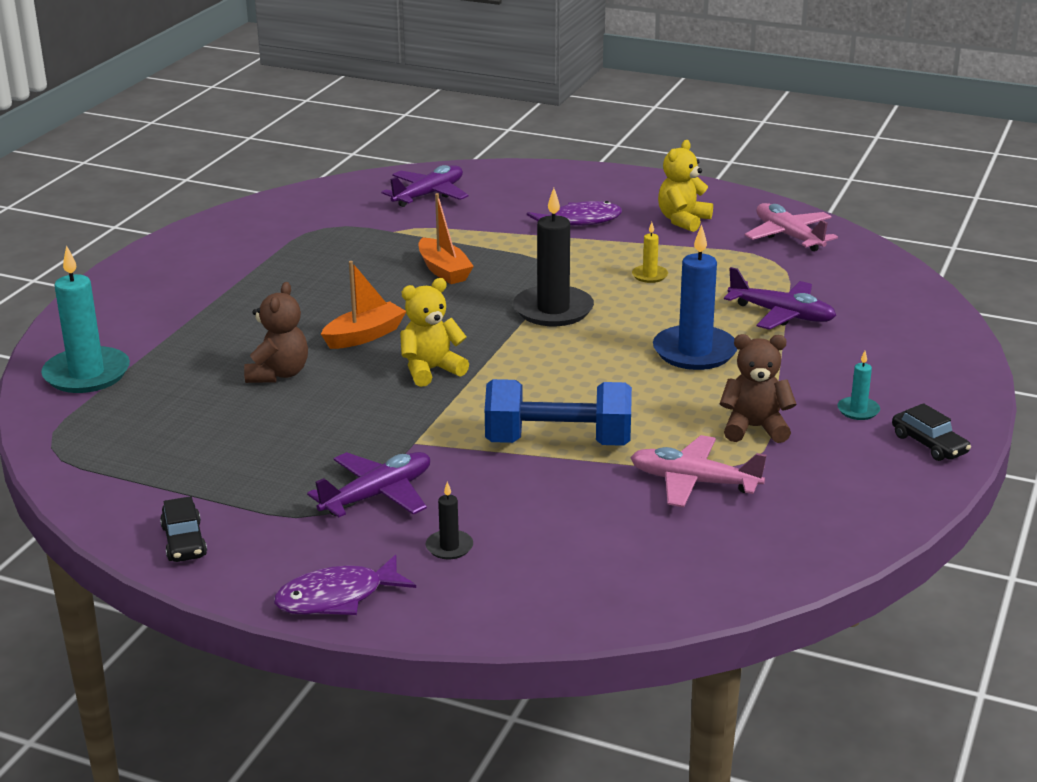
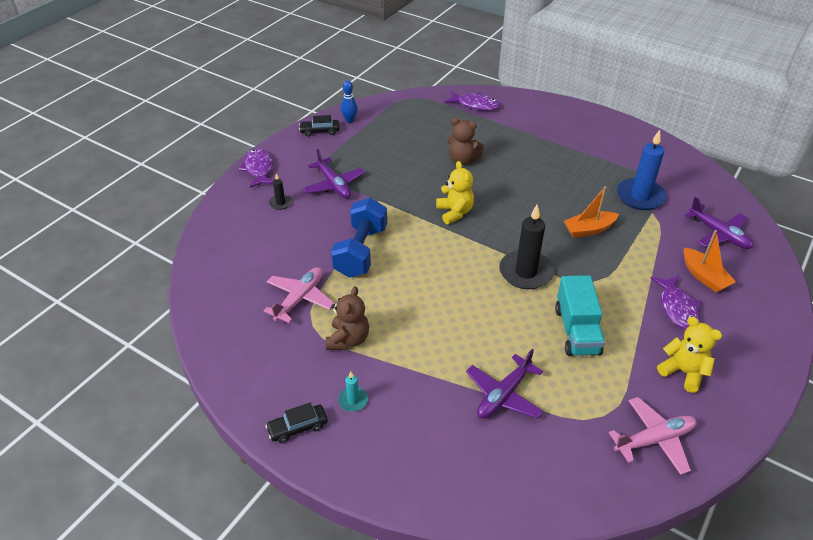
camera: 100 degrees right, 15 degrees up
turquoise candle [41,245,130,393] -> purple fish [445,91,500,111]
orange boat [321,261,406,349] -> orange boat moved to [684,230,736,293]
yellow candle [632,222,668,283] -> turquoise truck [555,275,605,356]
blue candle [653,225,737,370] -> blue candle moved to [617,130,667,210]
none -> blue bowling pin [341,80,358,123]

